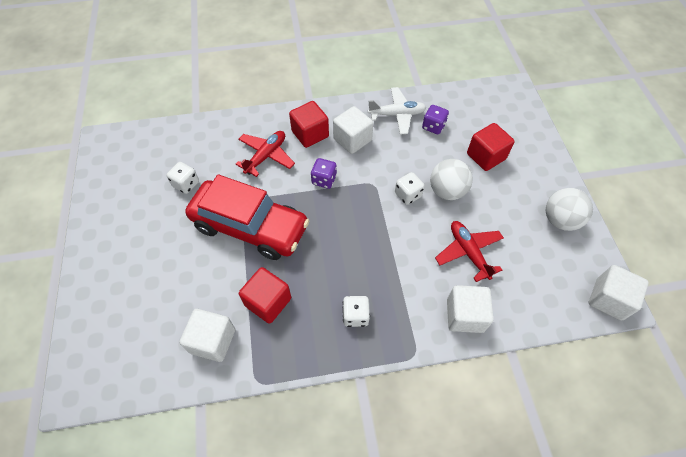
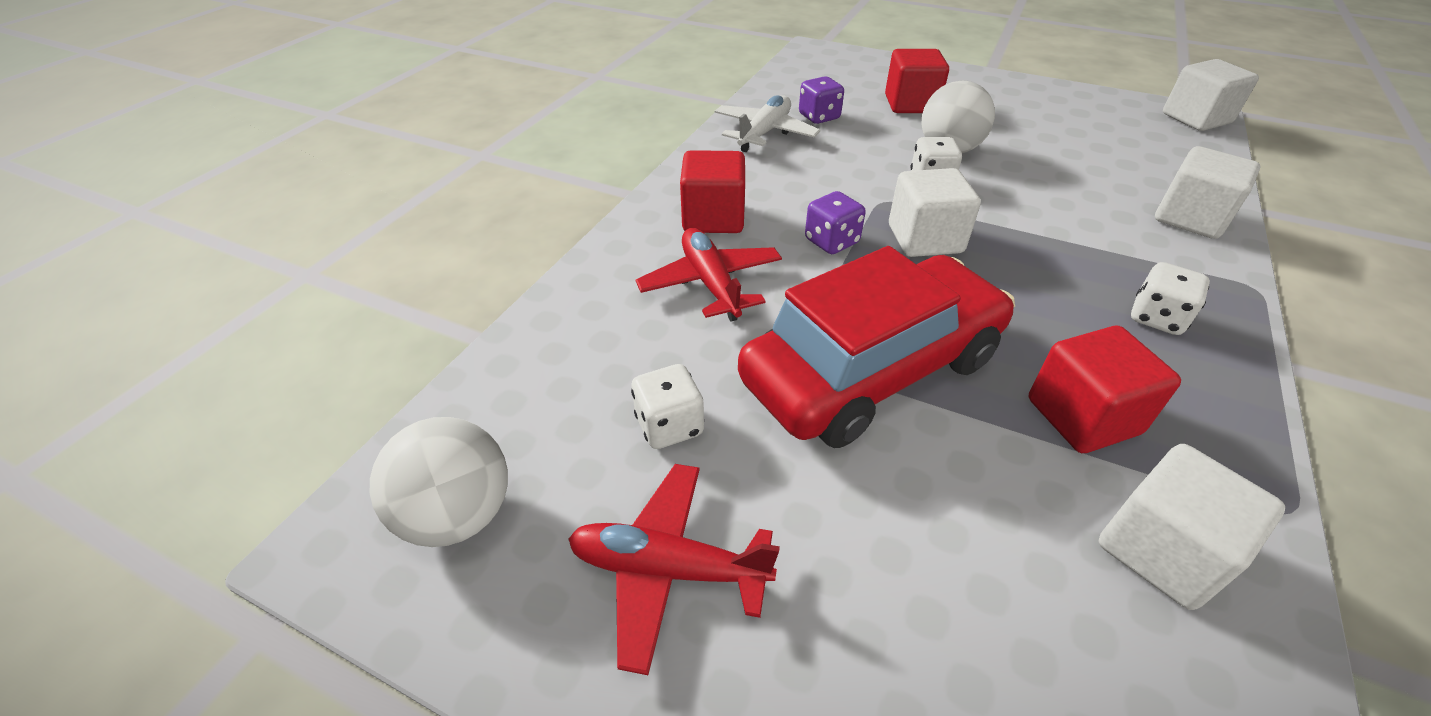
camera: 55 degrees left, 15 degrees down
white cube [333,106,373,154] -> white cube moved to [889,168,981,257]
red plane [435,221,504,282] -> red plane moved to [568,464,780,675]
white ball [546,188,593,231] -> white ball moved to [370,417,508,547]

